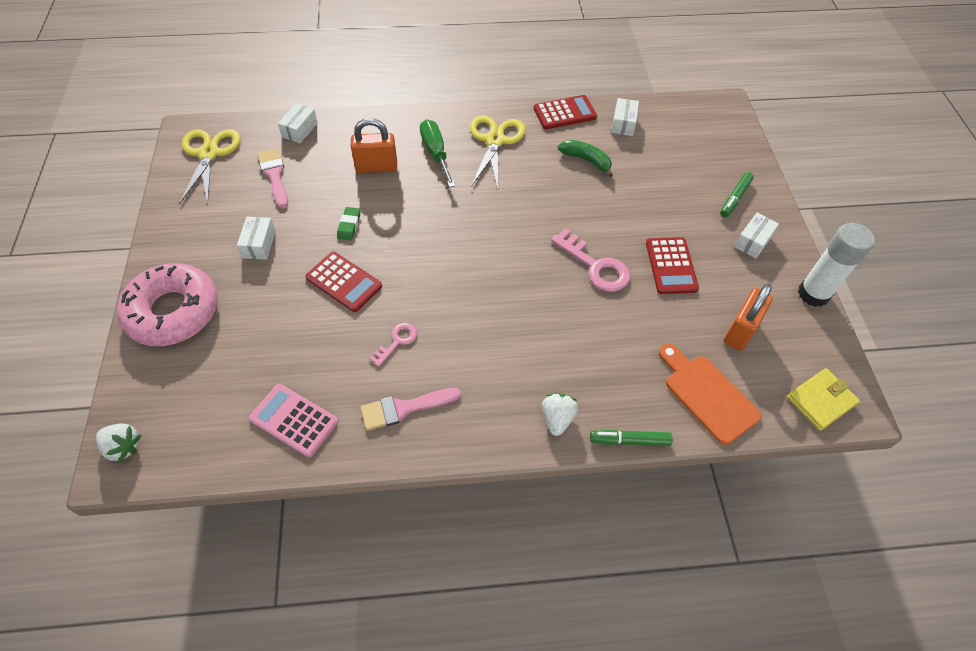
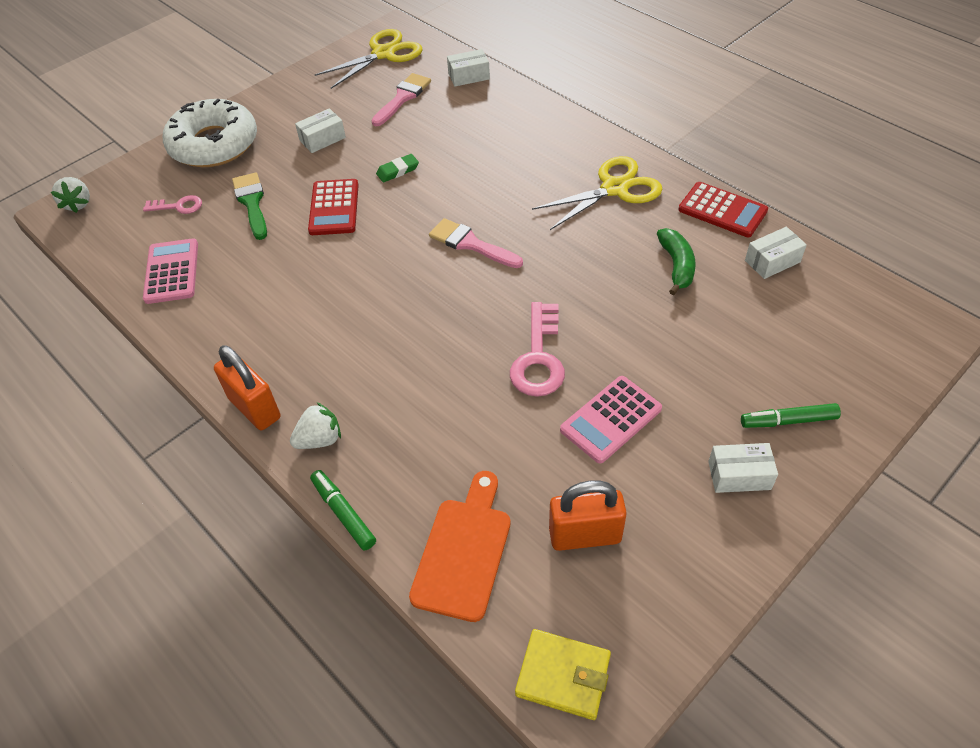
camera: 55 degrees right, 5 degrees down
pink donut [117,263,218,346] -> white donut [163,99,257,167]
orange padlock [351,118,397,173] -> orange padlock moved to [214,345,281,430]
pink brush [361,388,461,431] -> pink brush moved to [429,218,523,268]
pink key [369,323,417,367] -> pink key moved to [143,195,202,214]
green screwdriver [420,119,455,187] -> none
red calculator [646,237,699,294] -> pink calculator [560,376,662,463]
white glue stick [798,223,875,307] -> none
none -> green brush [232,172,267,240]

